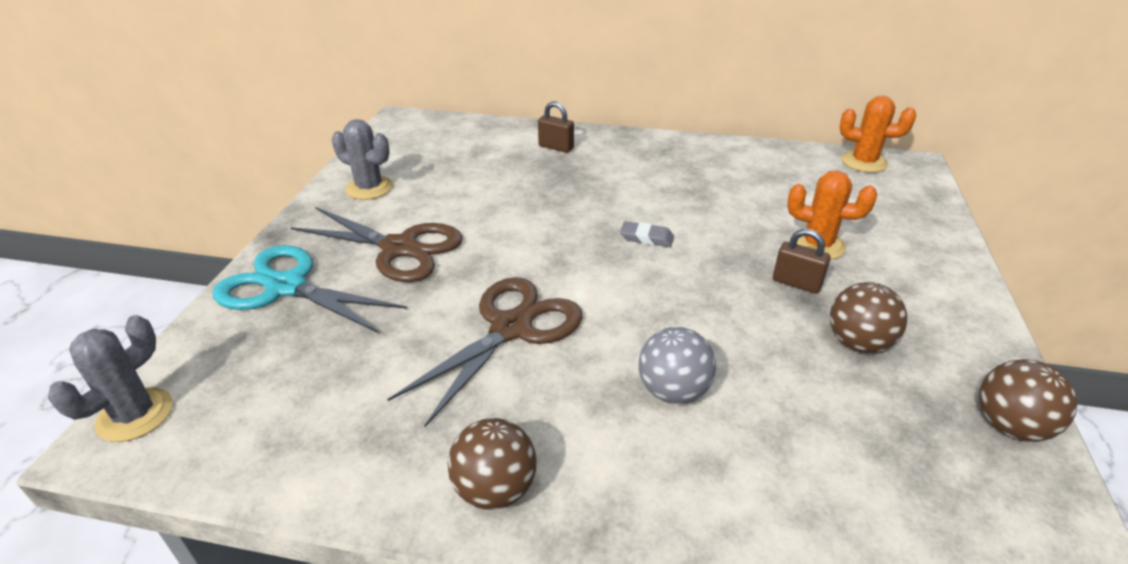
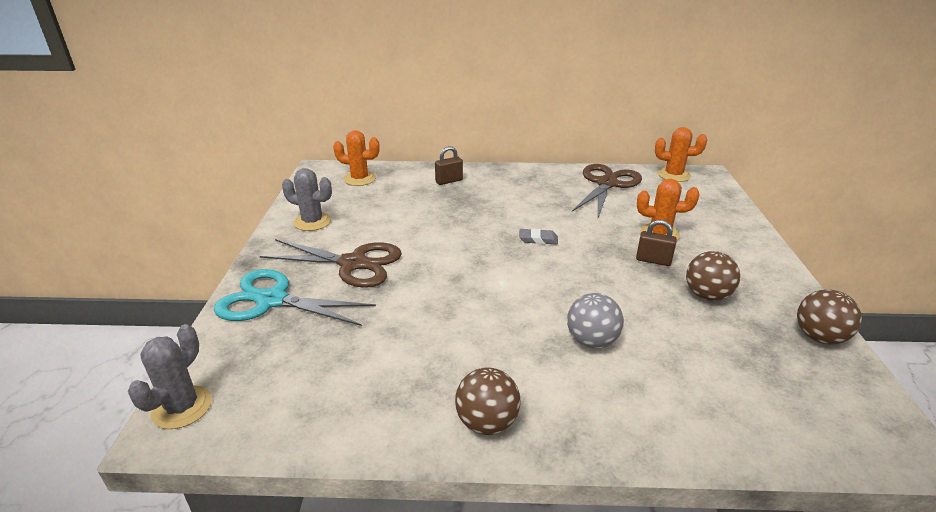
camera: 10 degrees left, 5 degrees down
brown scissors [387,277,583,427] -> brown scissors moved to [572,164,642,217]
brown padlock [538,102,574,153] -> brown padlock turned 45 degrees counterclockwise [435,146,463,185]
none -> orange cactus [333,130,380,186]

